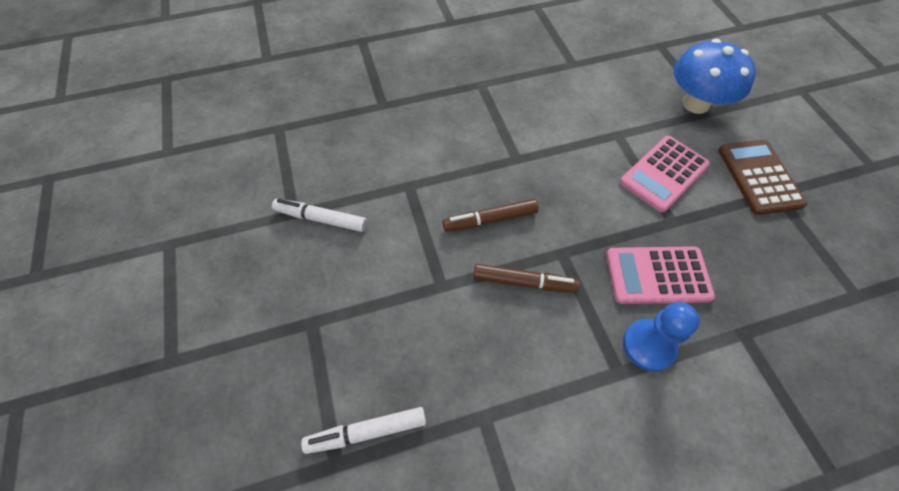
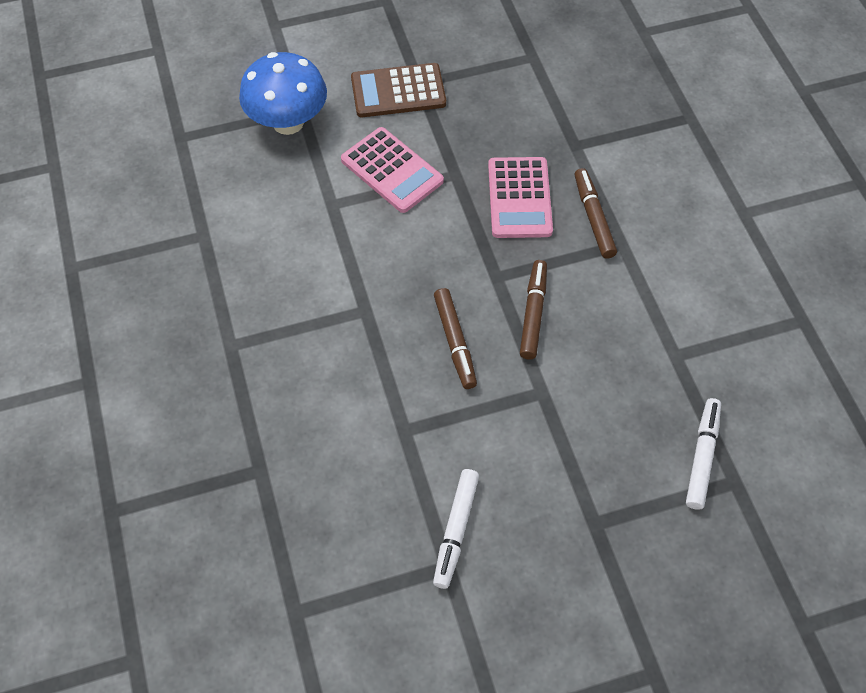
camera: 90 degrees left, 0 degrees up
white marker [301,407,426,454] -> white marker turned 150 degrees counterclockwise [686,398,721,510]
blue pawn [623,302,700,371] -> brown marker [575,168,617,259]

